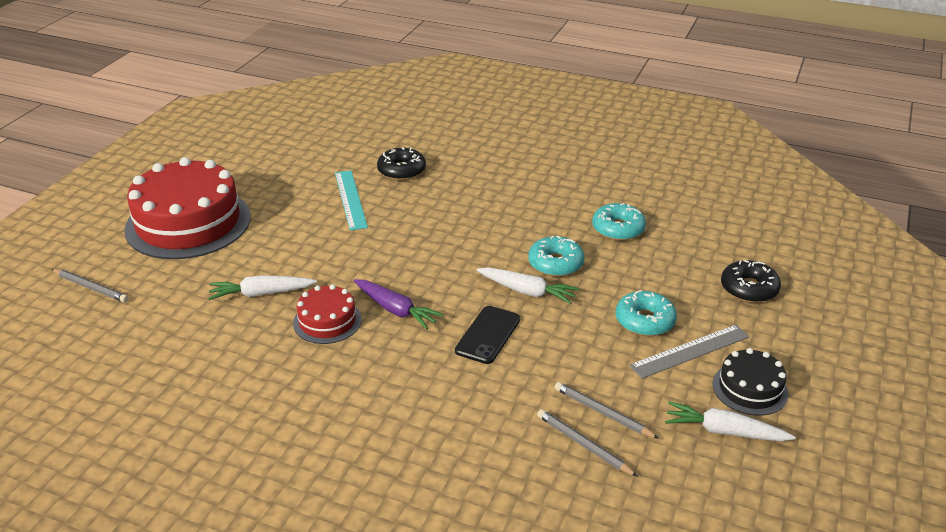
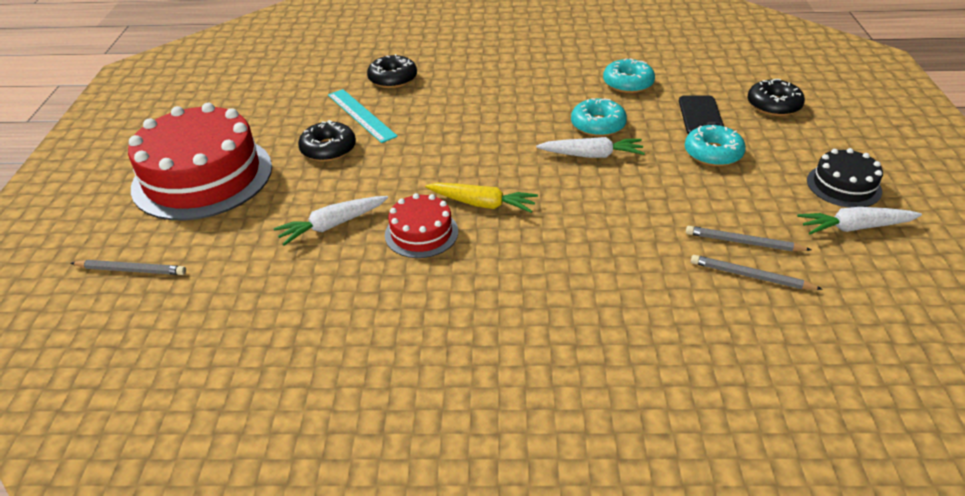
camera: 20 degrees left, 5 degrees up
purple carrot [354,279,444,330] -> yellow carrot [425,183,538,213]
black phone [455,306,520,364] -> black phone moved to [679,95,724,134]
grey ruler [629,325,749,379] -> none
none -> black donut [298,120,356,162]

